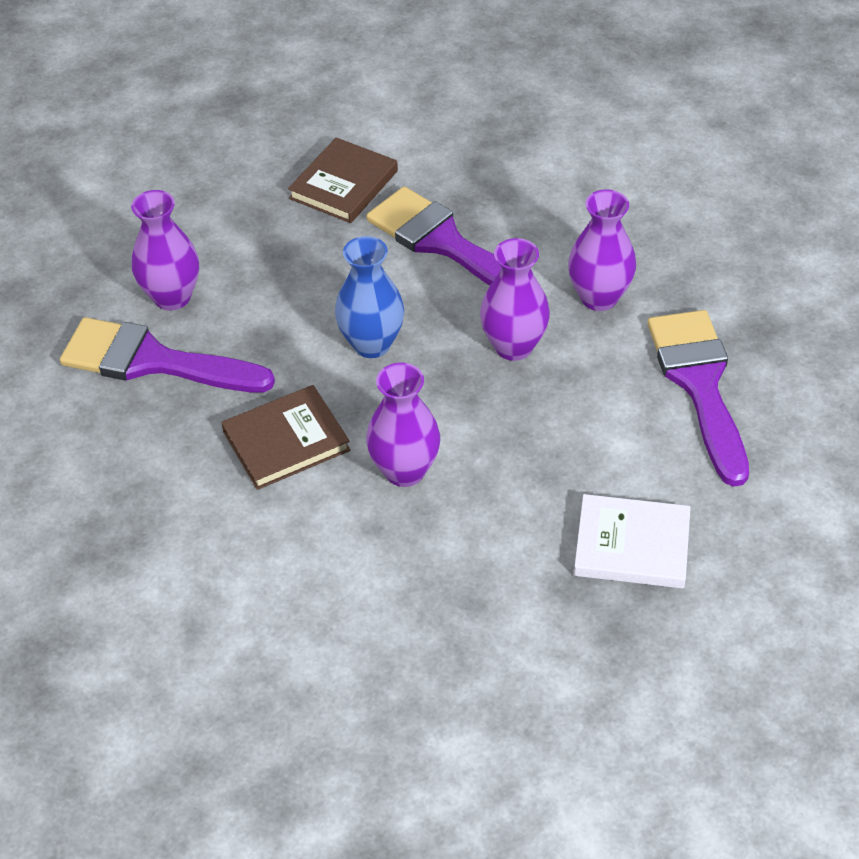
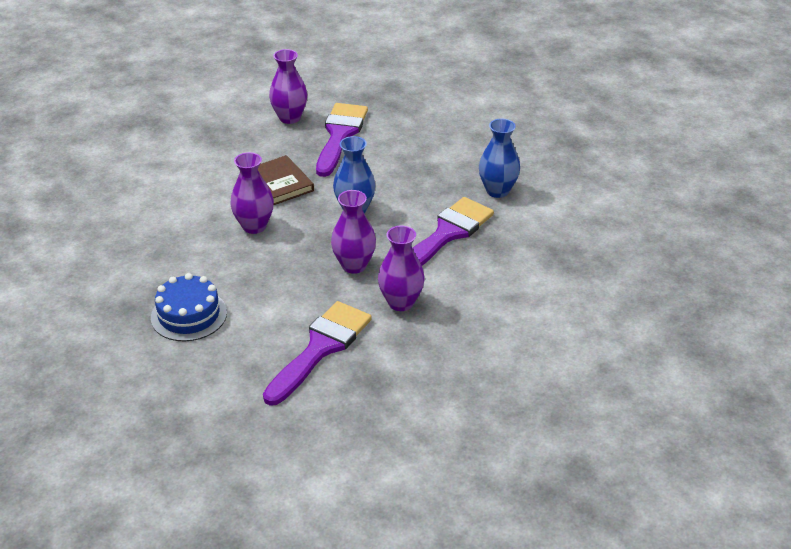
camera: 85 degrees right, 10 degrees down
purple vase [131,190,199,311] -> purple vase moved to [269,49,307,124]
brown book [288,138,398,223] -> blue vase [479,119,520,198]
white book [574,494,690,588] -> blue cake [151,273,227,341]
purple brush [648,310,749,487] -> purple brush turned 45 degrees counterclockwise [263,301,372,406]

